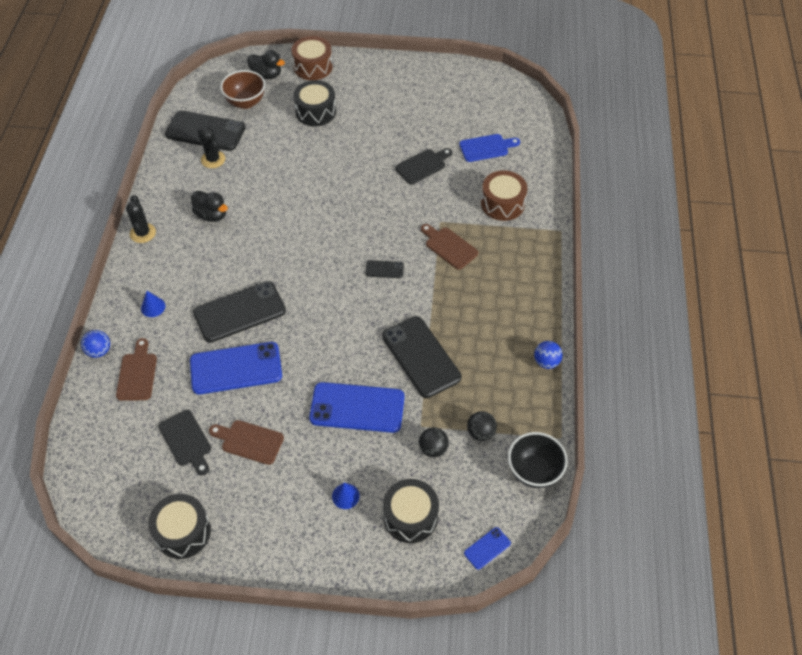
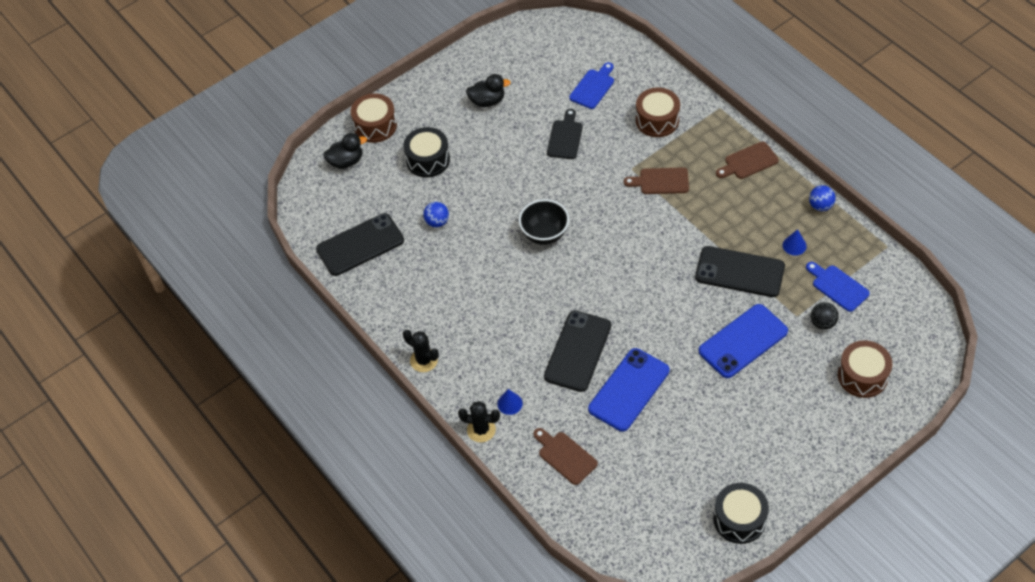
camera: 40 degrees left, 0 degrees up
blue ball [81,330,110,358] -> blue ball moved to [423,202,449,227]
black cutting board [158,410,211,476] -> none
black duck [191,191,228,222] -> black duck moved to [466,74,511,107]
black cactus [198,126,225,168] -> black cactus moved to [458,401,500,442]
brown cutting board [209,420,284,465] -> brown cutting board moved to [716,141,779,179]
brown bowl [220,70,265,109] -> none
blue cone [332,483,360,509] -> blue cone moved to [783,229,807,255]
black phone [365,260,404,278] -> none
black drum [383,479,439,543] -> brown drum [838,340,892,398]
blue phone [464,527,511,570] -> none
black ball [467,411,497,441] -> blue cutting board [806,262,870,312]
black bowl [508,432,568,488] -> black bowl moved to [519,199,569,245]

